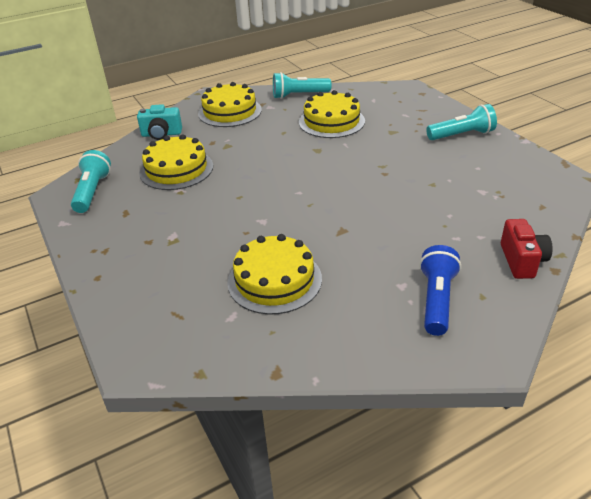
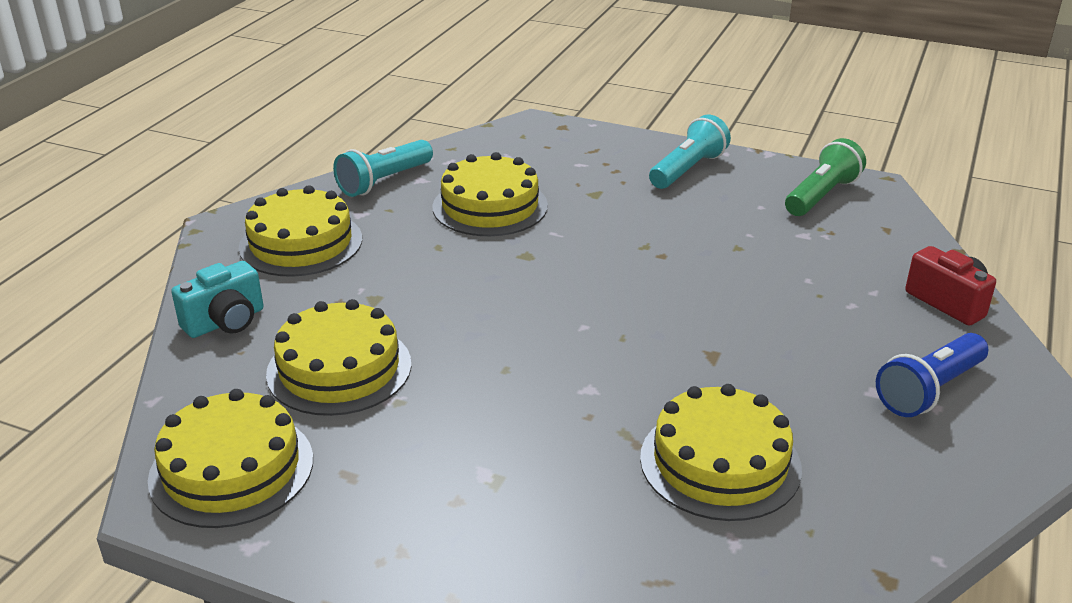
camera: 40 degrees left, 5 degrees down
turquoise flashlight [71,150,111,213] -> yellow cake [148,389,313,528]
blue flashlight [419,245,461,336] -> blue flashlight turned 105 degrees counterclockwise [876,333,988,417]
none -> green flashlight [785,138,866,216]

